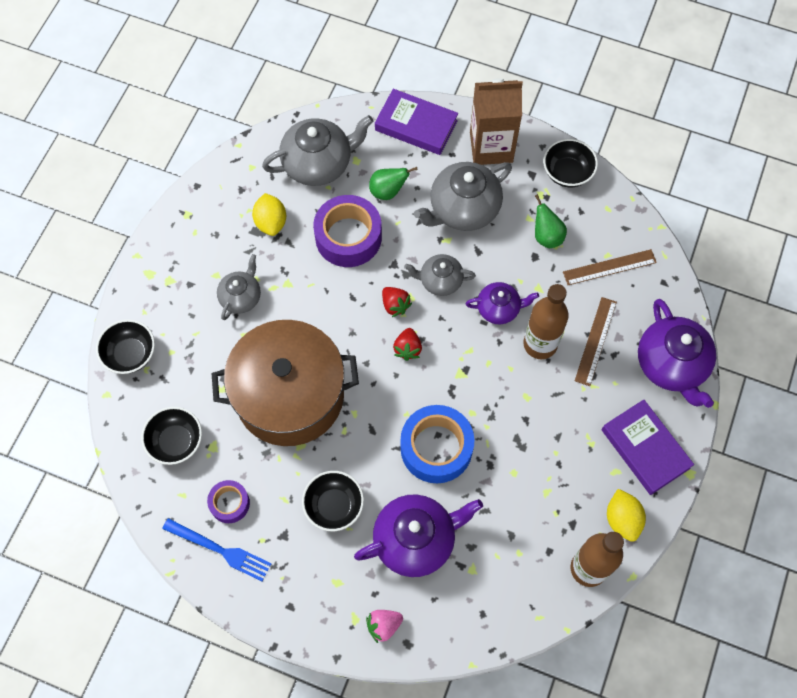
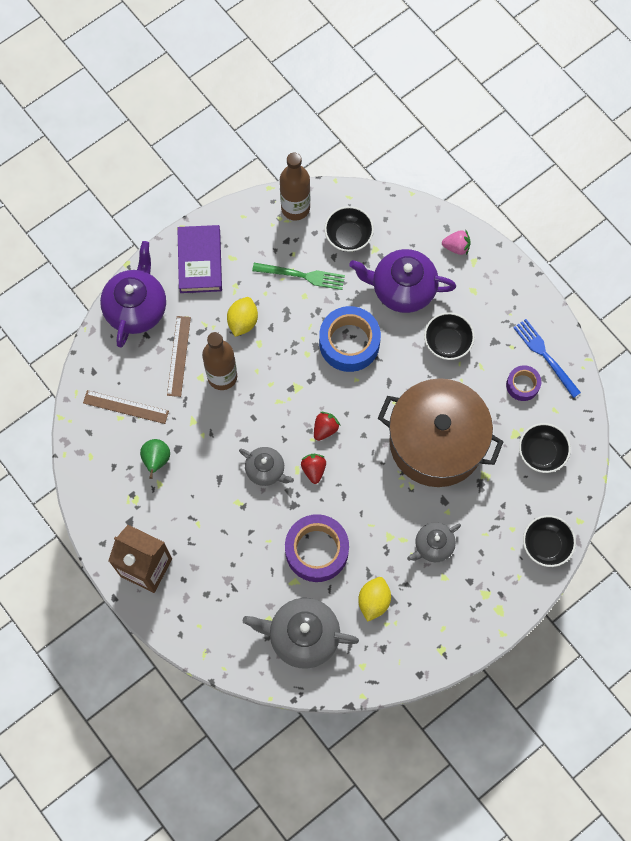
camera: 150 degrees left, 5 degrees up
green pear [369,167,418,200] -> none
purple book [375,89,458,155] -> none
grey teapot [414,162,512,231] -> none
purple teapot [466,282,539,324] -> none
black bowl [543,139,598,187] -> black bowl moved to [324,206,374,252]
brown ruler [575,297,617,386] -> brown ruler turned 45 degrees counterclockwise [167,316,191,397]
yellow lemon [607,489,646,542] -> yellow lemon moved to [227,297,258,337]
none -> green fork [252,263,345,290]

